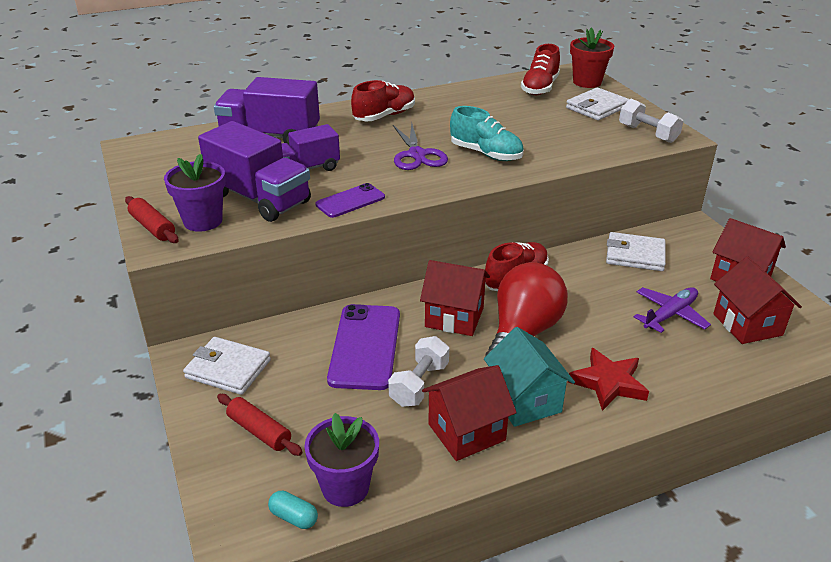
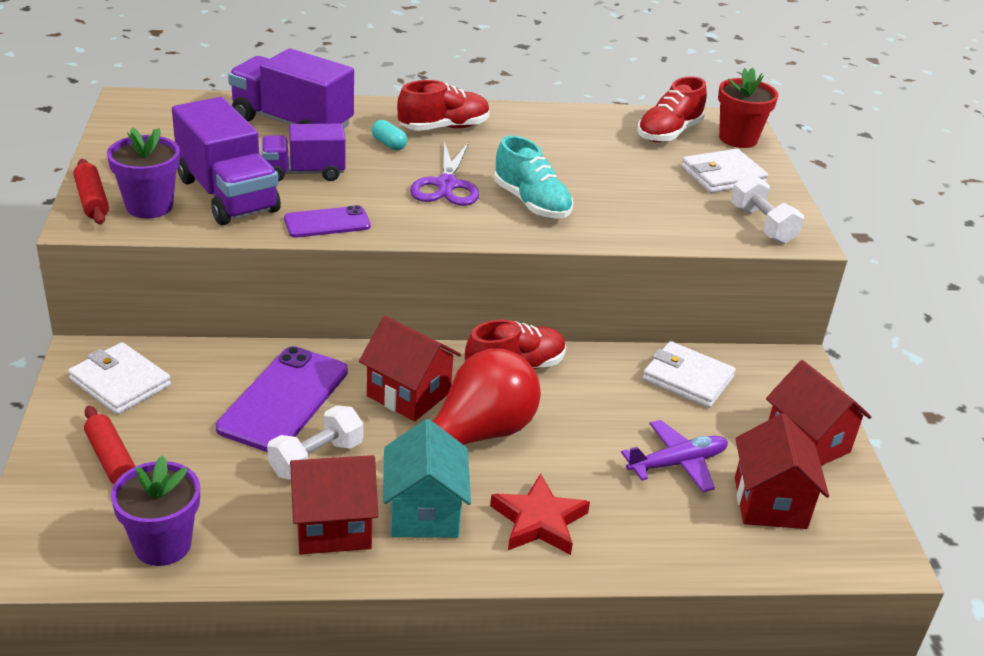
camera: 15 degrees right, 0 degrees up
turquoise capsule [268,491,318,529] -> turquoise capsule moved to [372,120,407,150]

